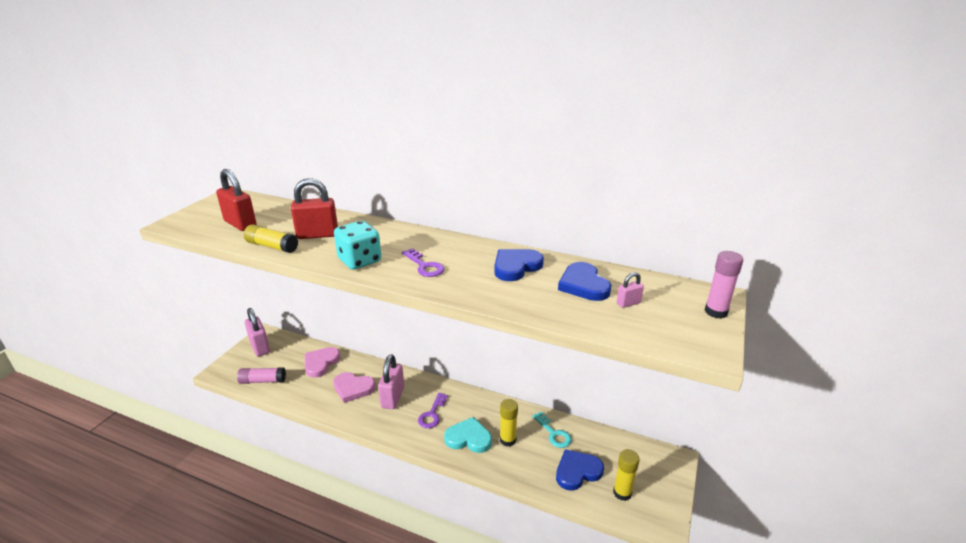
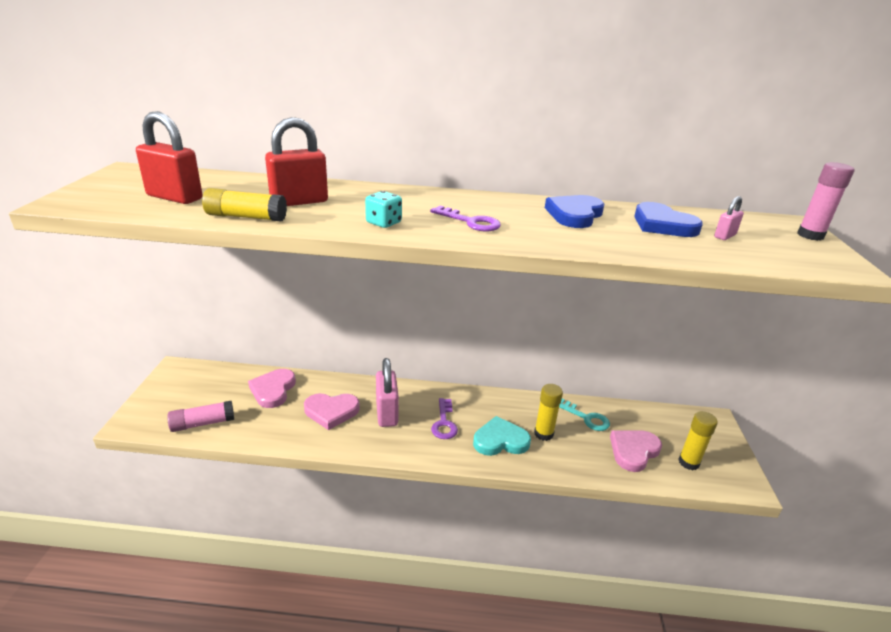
camera: 20 degrees left, 0 degrees up
pink padlock [245,308,270,356] -> none
turquoise dice [334,221,381,270] -> turquoise dice [365,191,402,228], size x0.59
blue heart [556,449,604,491] -> pink heart [610,430,662,472]

